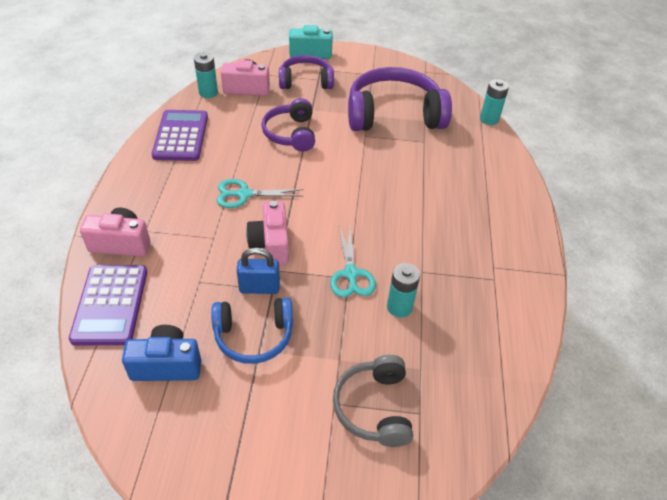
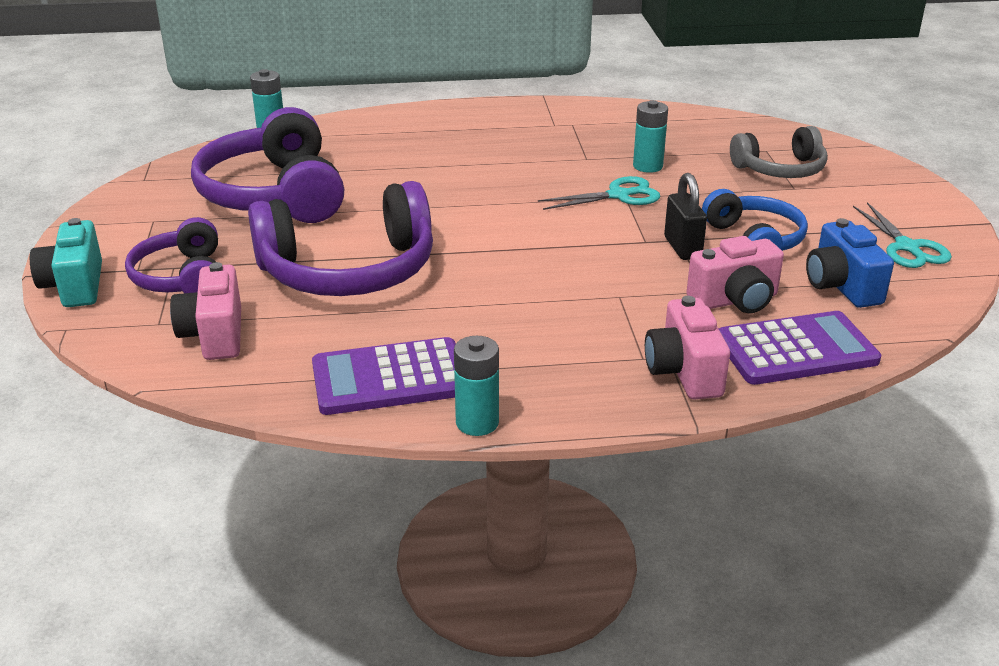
camera: 100 degrees left, 15 degrees down
turquoise battery [194,52,218,98] -> turquoise battery moved to [454,336,499,436]
turquoise scissors [217,179,303,208] -> turquoise scissors moved to [853,202,952,268]
blue padlock [237,247,280,294] -> black padlock [664,173,707,260]
pink camera [246,201,289,265] -> pink camera moved to [687,236,784,313]
purple headphones [261,98,315,152] -> purple headphones [248,181,433,296], size x1.70

